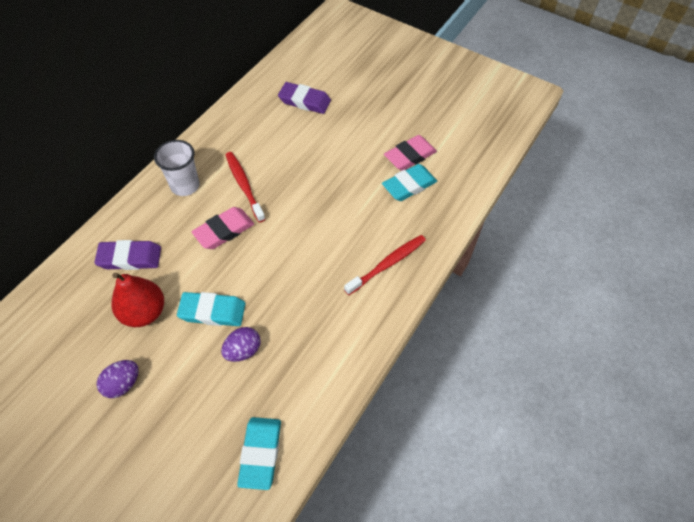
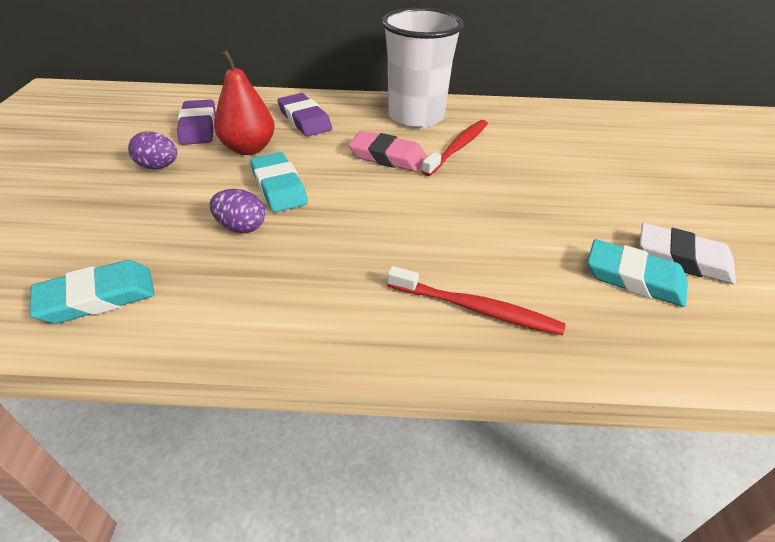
camera: 60 degrees right, 15 degrees down
white cup [154,140,200,196] -> white cup [382,8,464,128], size x1.63
purple eraser [278,82,331,114] -> purple eraser moved to [177,100,216,145]
pink eraser [384,135,437,171] -> white eraser [640,223,736,284]

